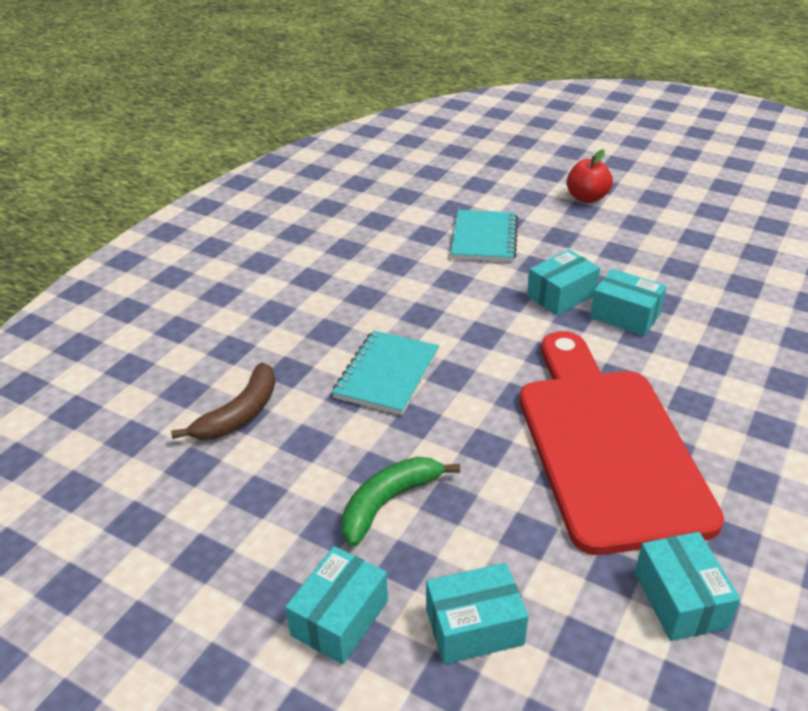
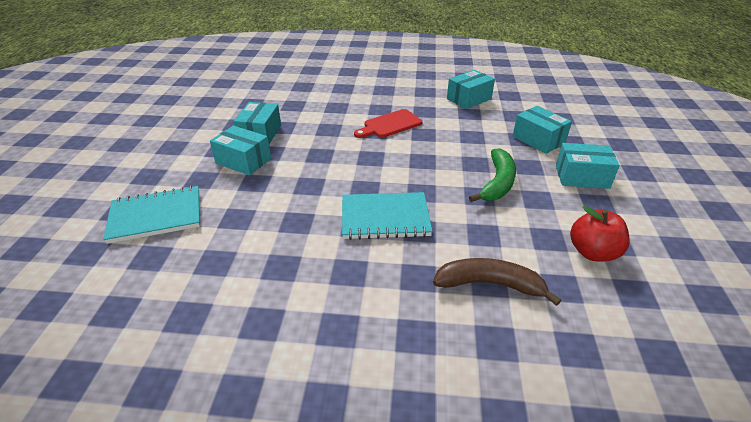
camera: 115 degrees left, 0 degrees up
green banana [341,457,460,547] -> green banana turned 90 degrees counterclockwise [469,148,516,202]
red cutting board [519,331,724,555] -> red cutting board [354,109,422,138], size x0.41
red apple [567,149,613,203] -> red apple moved to [570,206,630,261]

